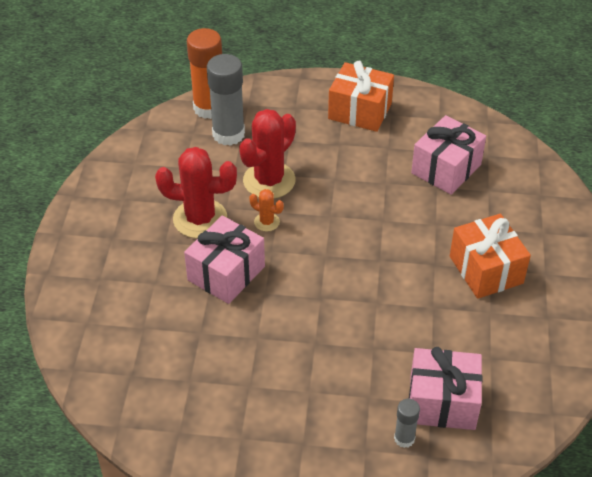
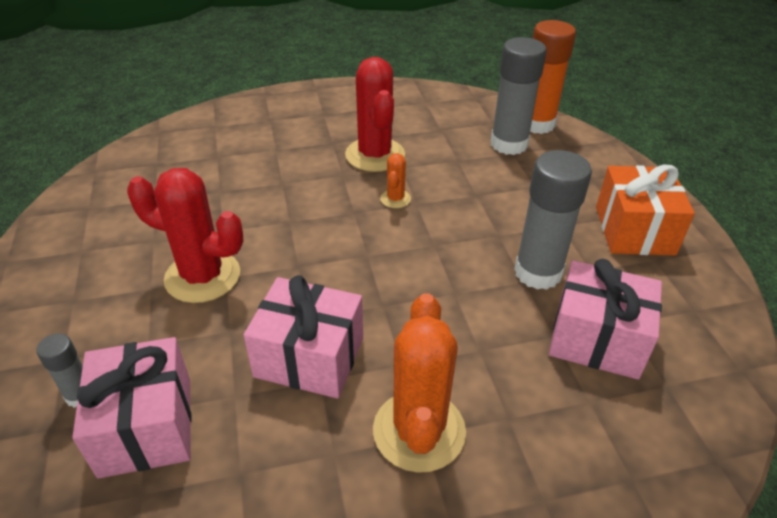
camera: 70 degrees right, 5 degrees down
pink gift [184,215,265,304] -> pink gift moved to [244,275,363,398]
red cactus [239,109,296,198] -> red cactus moved to [127,168,244,303]
orange gift [450,214,531,299] -> orange cactus [373,293,466,473]
none -> grey glue stick [514,150,592,290]

